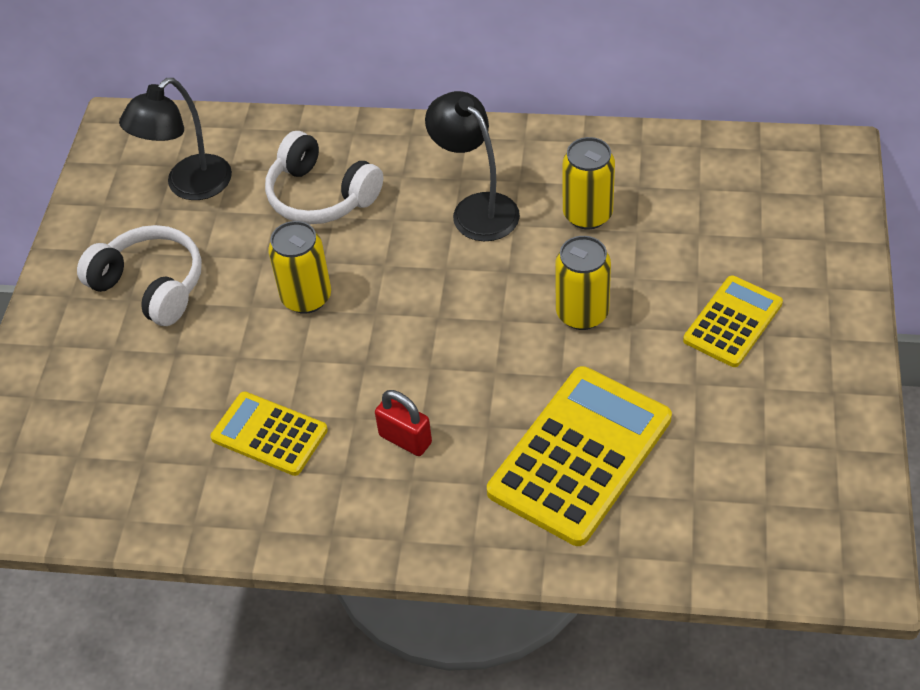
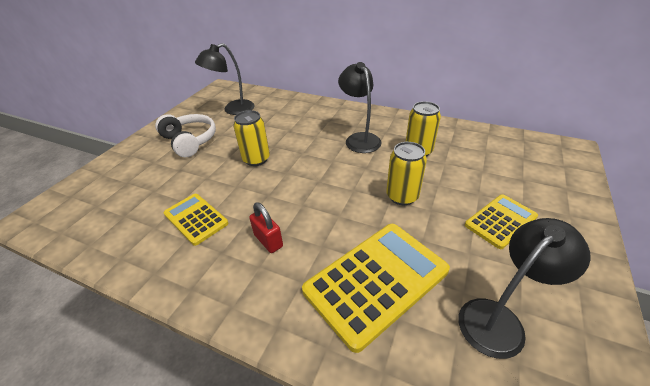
camera: 15 degrees right, 10 degrees down
white headphones [265,131,383,224] -> none
none -> black lamp [458,218,591,359]

